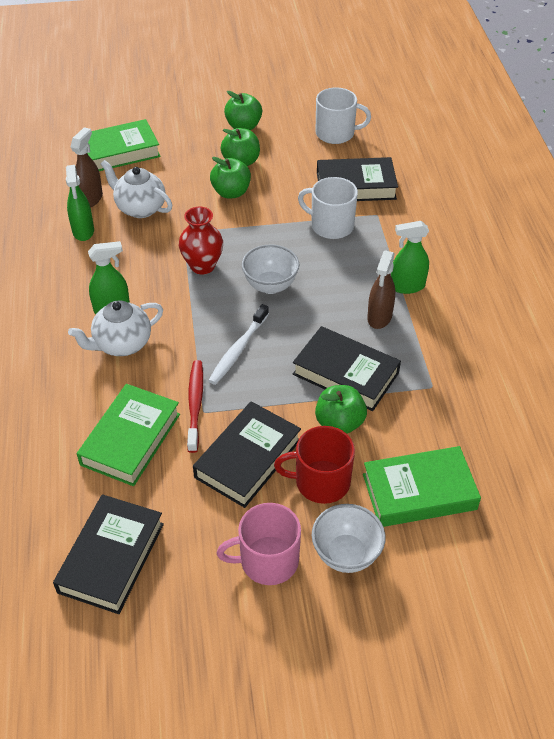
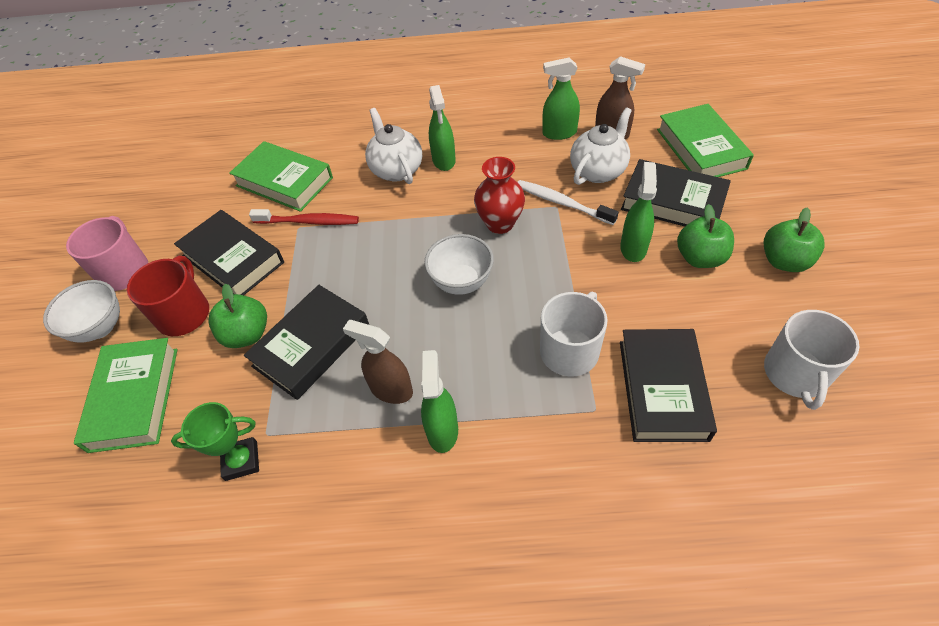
camera: 100 degrees right, 5 degrees up
black book [53,494,164,614] -> black book moved to [621,159,731,226]
white toothbrush [208,304,269,385] -> white toothbrush moved to [518,180,619,225]
green apple [210,157,251,199] -> green spray bottle [620,162,657,262]
none -> green trophy [171,402,259,481]

